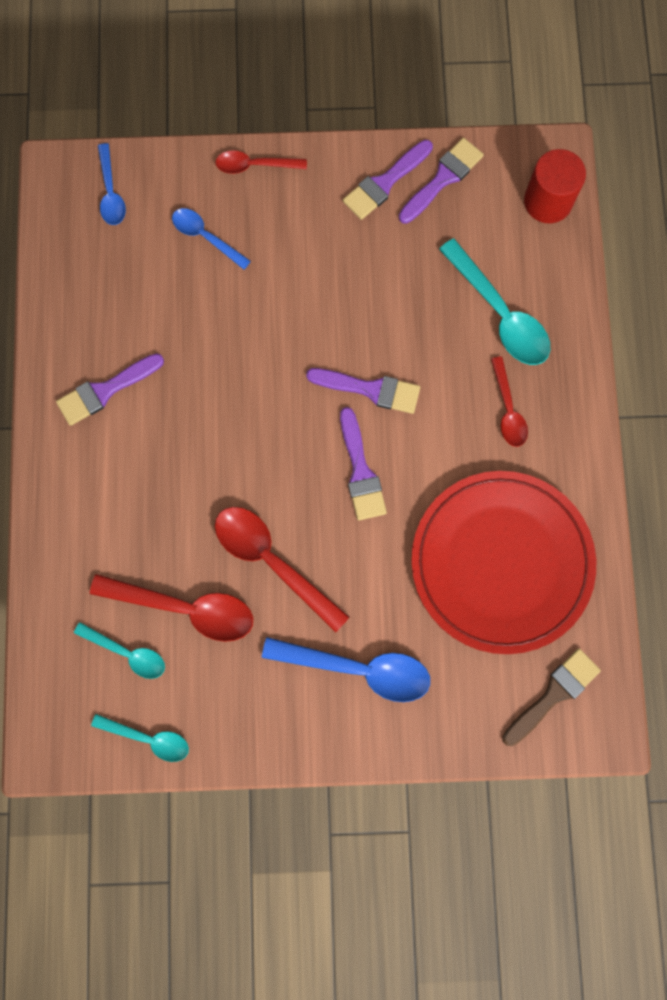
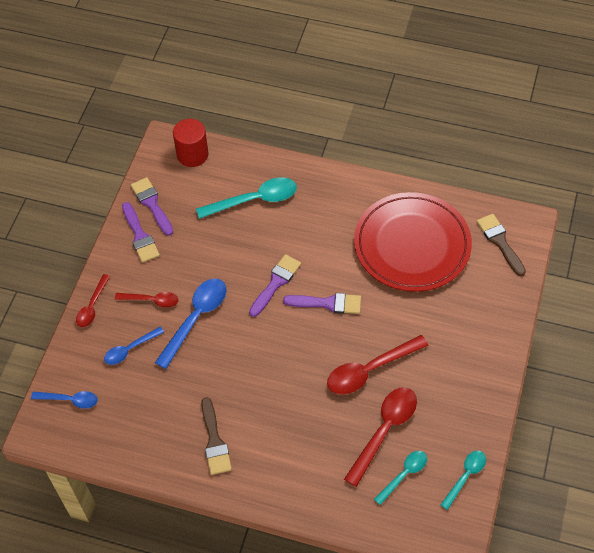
camera: 70 degrees left, 20 degrees down
purple brush [56,353,164,426] -> brown brush [201,397,232,475]
blue spoon [262,637,430,702] -> blue spoon moved to [155,278,227,369]
red spoon [491,356,528,447] -> red spoon moved to [115,292,178,308]

